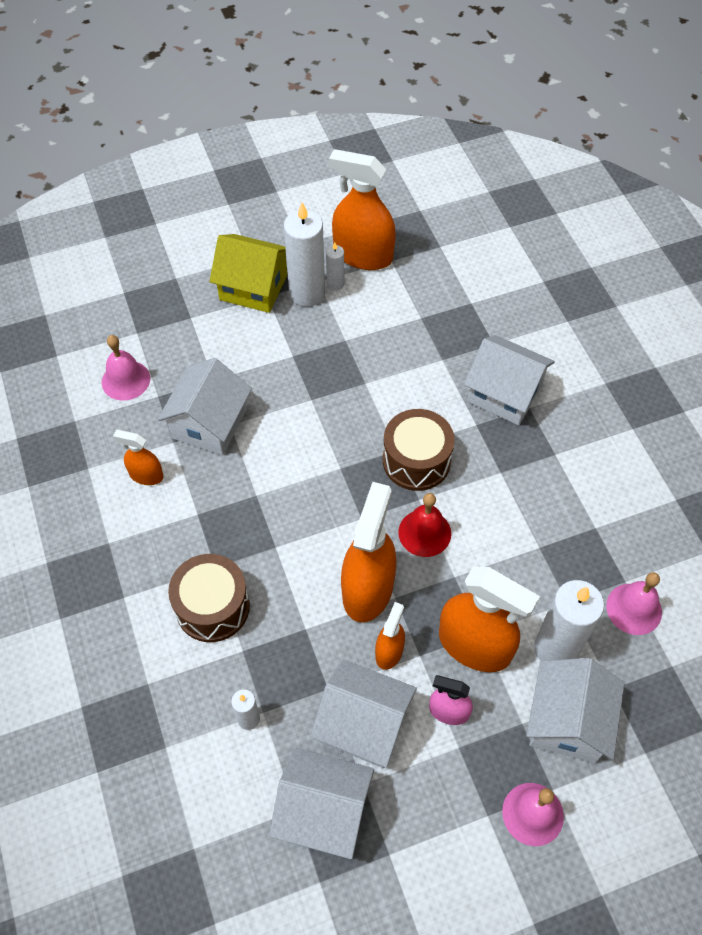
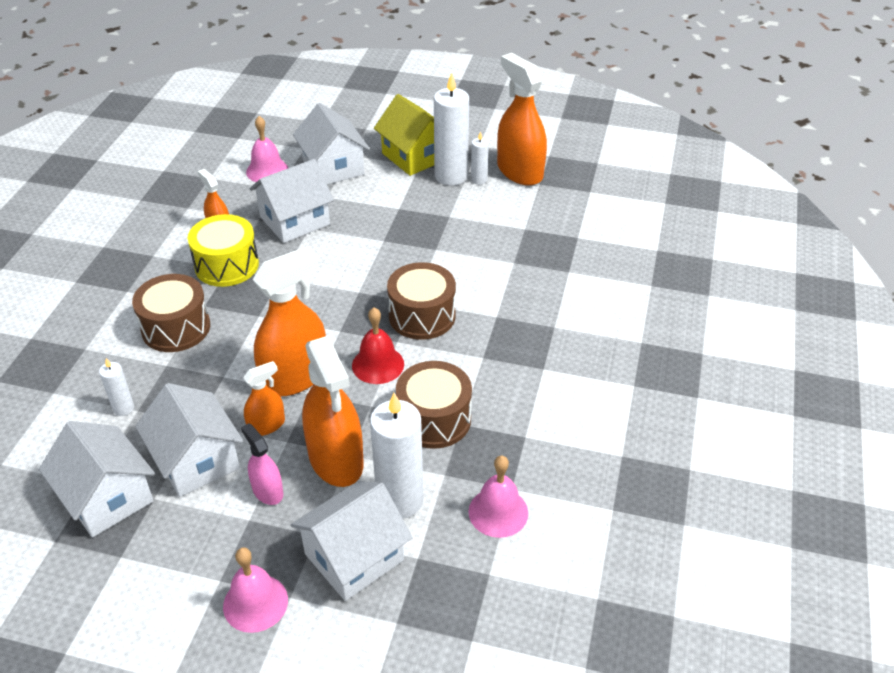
camera: 35 degrees right, 15 degrees down
white house [464,335,555,425] -> white house moved to [293,103,370,185]
none -> yellow drum [188,214,259,287]
none -> brown drum [396,361,472,449]

